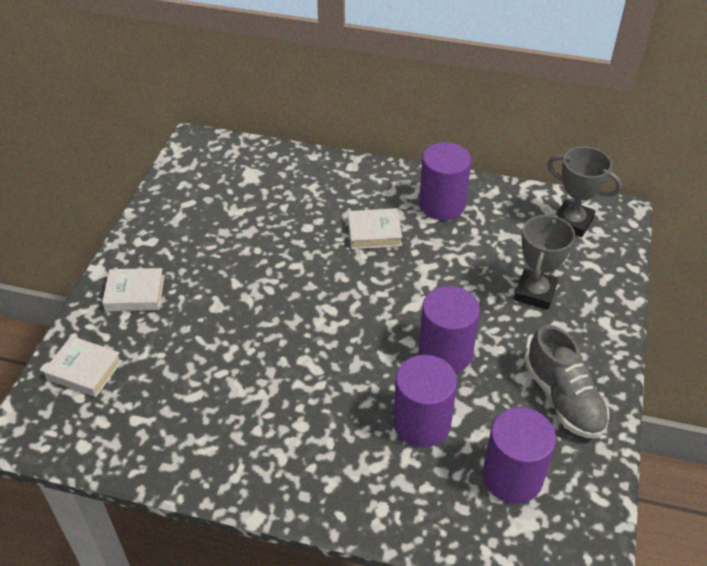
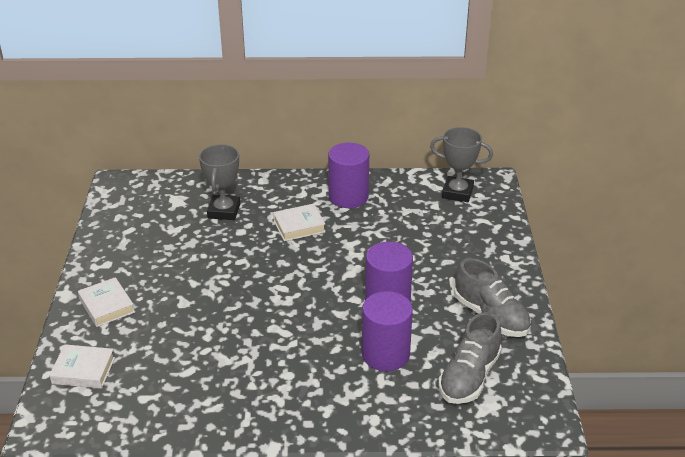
camera: 15 degrees left, 10 degrees down
white book [102,268,164,311] -> white book turned 75 degrees clockwise [78,277,135,327]
purple cylinder [482,407,556,504] -> grey shoe [438,312,502,404]
grey trophy [514,214,575,310] -> grey trophy moved to [199,144,240,220]

